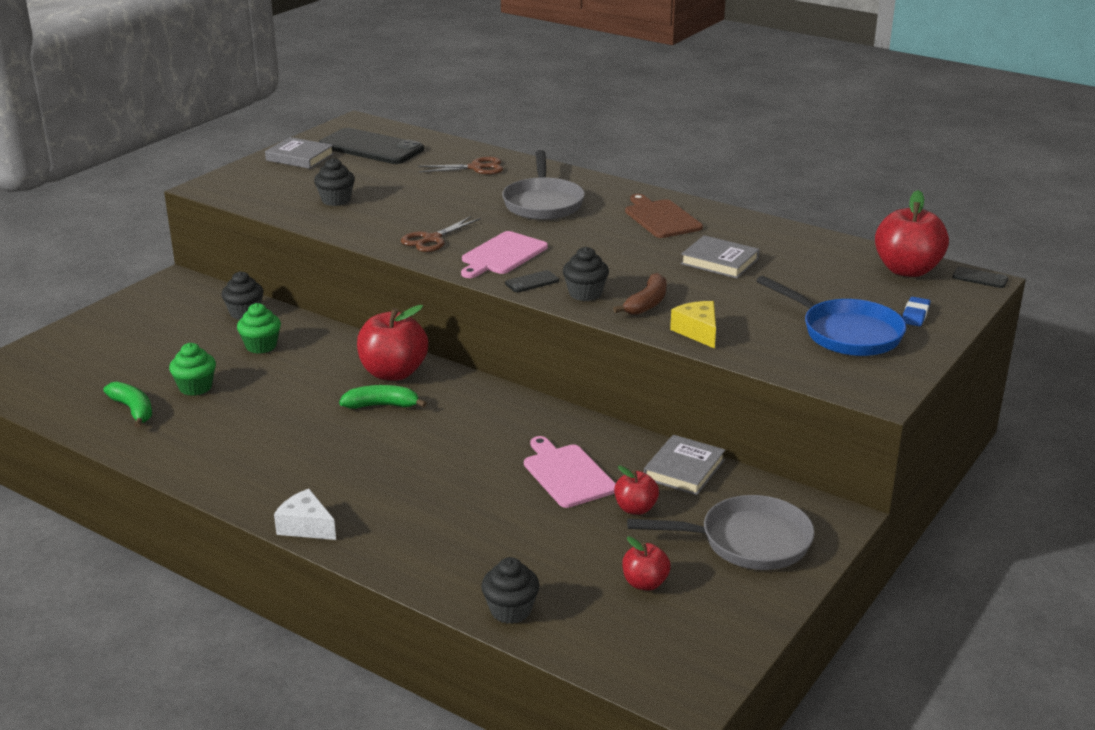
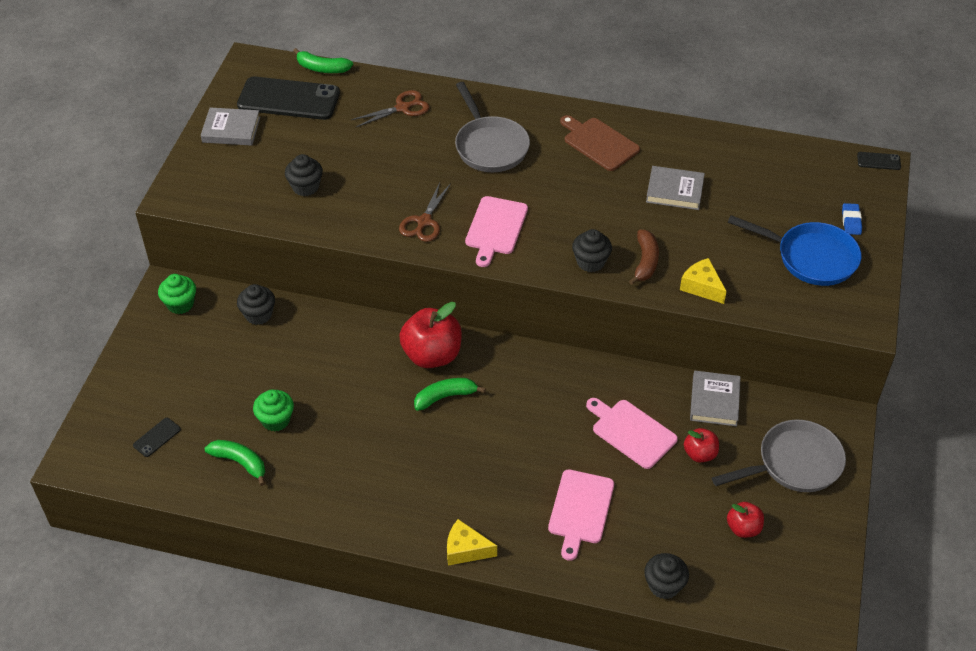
camera: 20 degrees left, 20 degrees up
green cupcake [237,303,281,354] -> green cupcake moved to [158,274,196,314]
white cheese [274,489,336,540] -> yellow cheese [447,519,497,566]
black phone [505,270,559,292] -> black phone moved to [133,418,181,457]
red apple [875,190,949,277] -> none
none -> green banana [293,48,353,73]
none -> pink cutting board [548,469,614,561]

